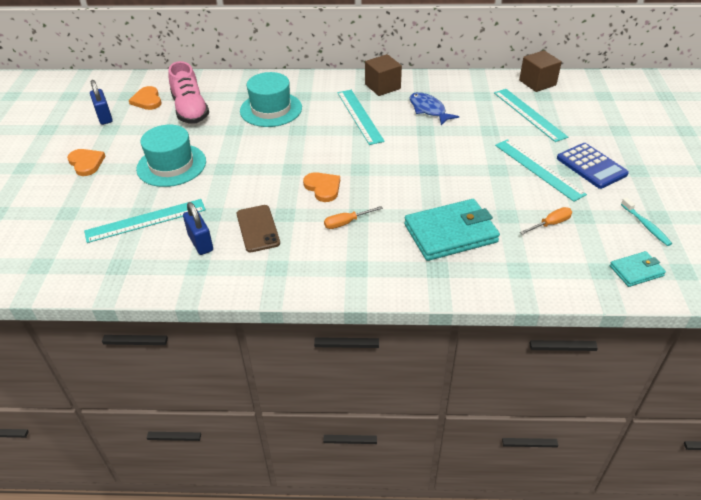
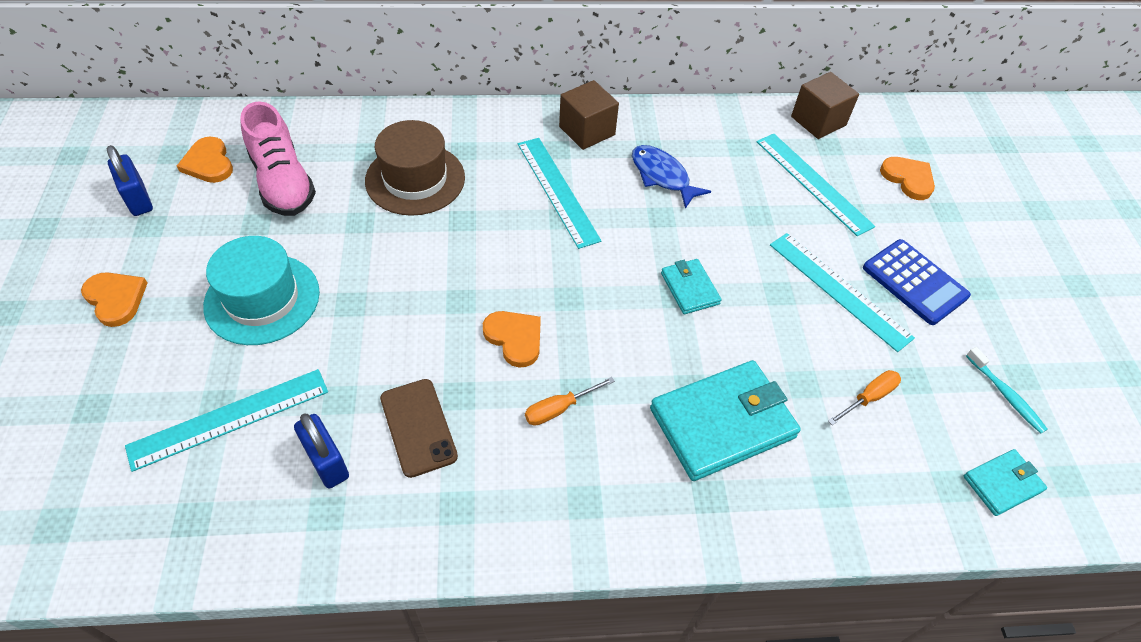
camera: 10 degrees left, 10 degrees up
turquoise hat [240,72,302,127] -> brown hat [365,120,465,216]
none -> turquoise wallet [661,259,721,314]
none -> orange heart [880,157,935,200]

